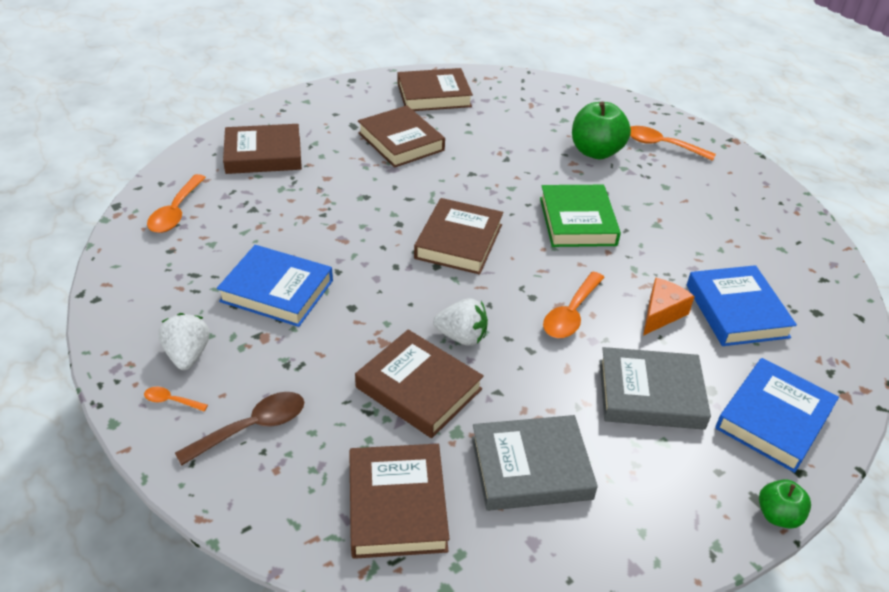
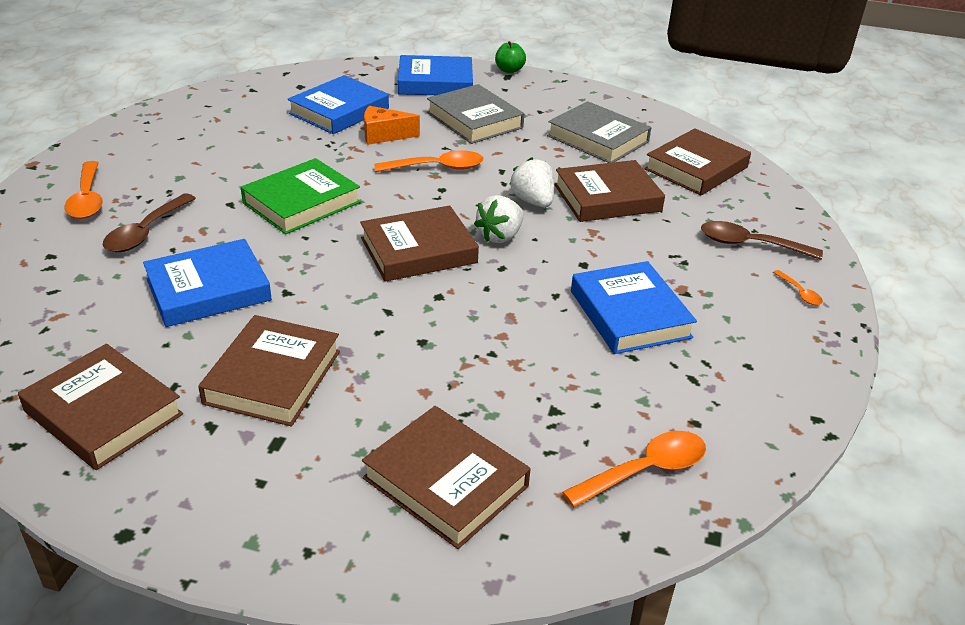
camera: 130 degrees left, 5 degrees down
white strawberry [158,313,209,370] -> white strawberry moved to [474,195,524,243]
brown book [355,330,484,438] -> brown book turned 75 degrees clockwise [554,160,665,222]
green apple [572,102,631,160] -> brown spoon [103,193,196,252]
none -> blue book [143,239,272,327]

